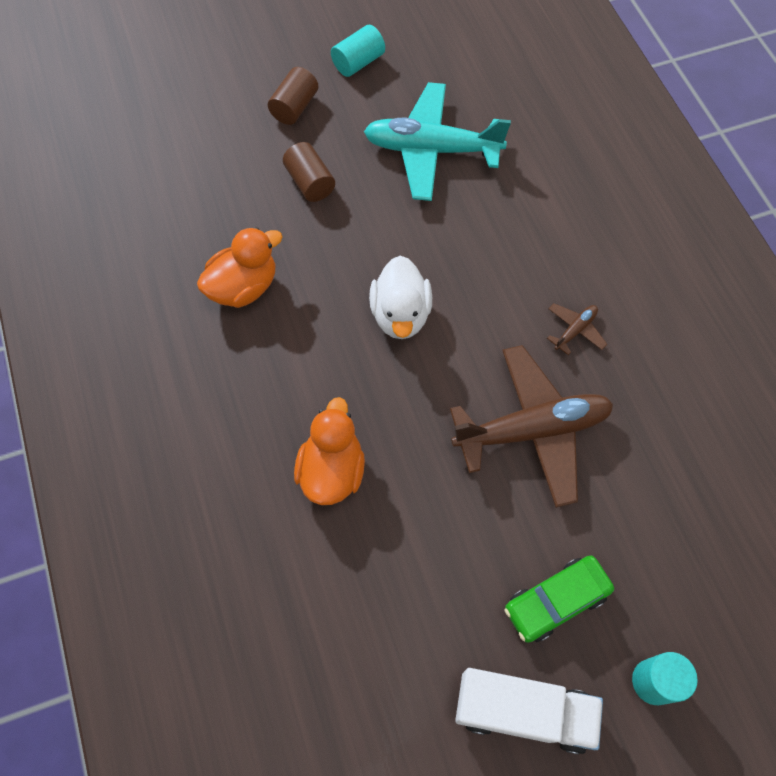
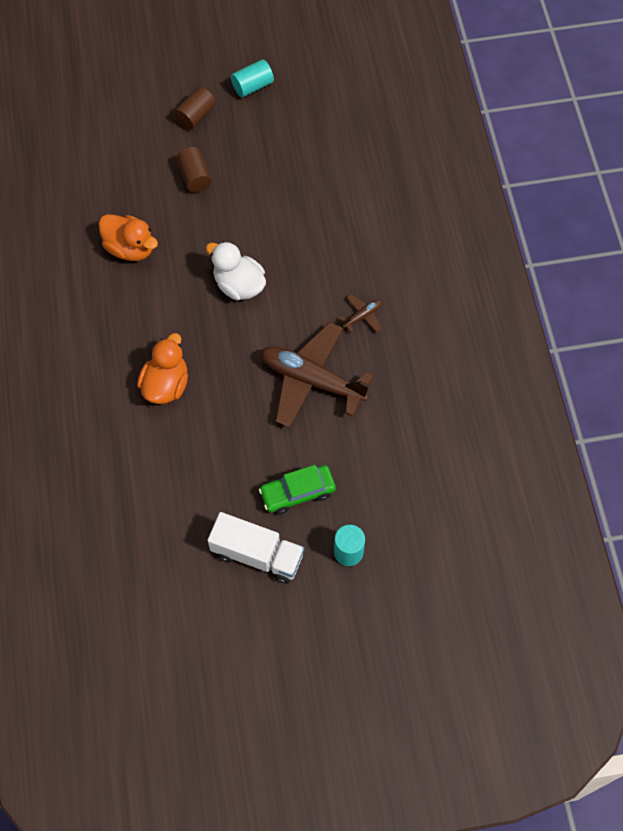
camera: 10 degrees right, 0 degrees up
orange duck [197,227,283,308] -> orange duck turned 60 degrees clockwise [99,214,158,261]
turquoise plane [364,82,511,201] -> none
white duck [369,256,432,339] -> white duck turned 120 degrees clockwise [206,241,266,300]
brown plane [450,345,614,508] -> brown plane turned 150 degrees counterclockwise [260,322,374,428]

